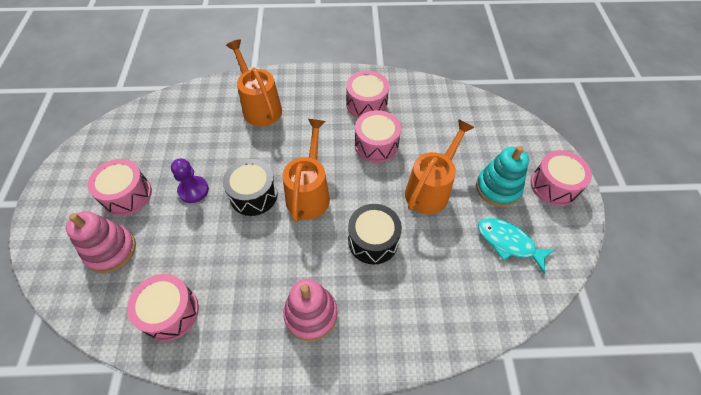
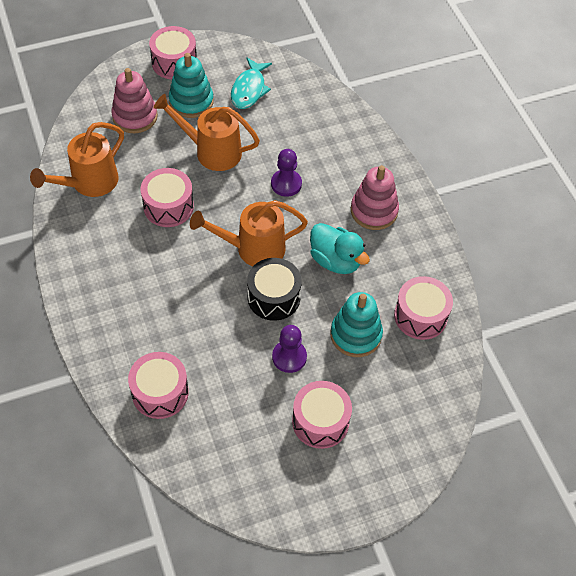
camera: 110 degrees left, 0 degrees up
pink stacking toy [66,211,136,273] -> pink stacking toy moved to [111,68,158,133]
orange watering can [226,39,282,127] -> orange watering can moved to [30,122,124,197]
pink drum [346,71,389,118] -> pink drum moved to [128,352,189,419]
black drum [348,204,402,264] -> purple pawn [271,149,302,197]
none -> turquoise duck [310,223,370,274]
none -> turquoise stacking toy [330,292,383,357]

